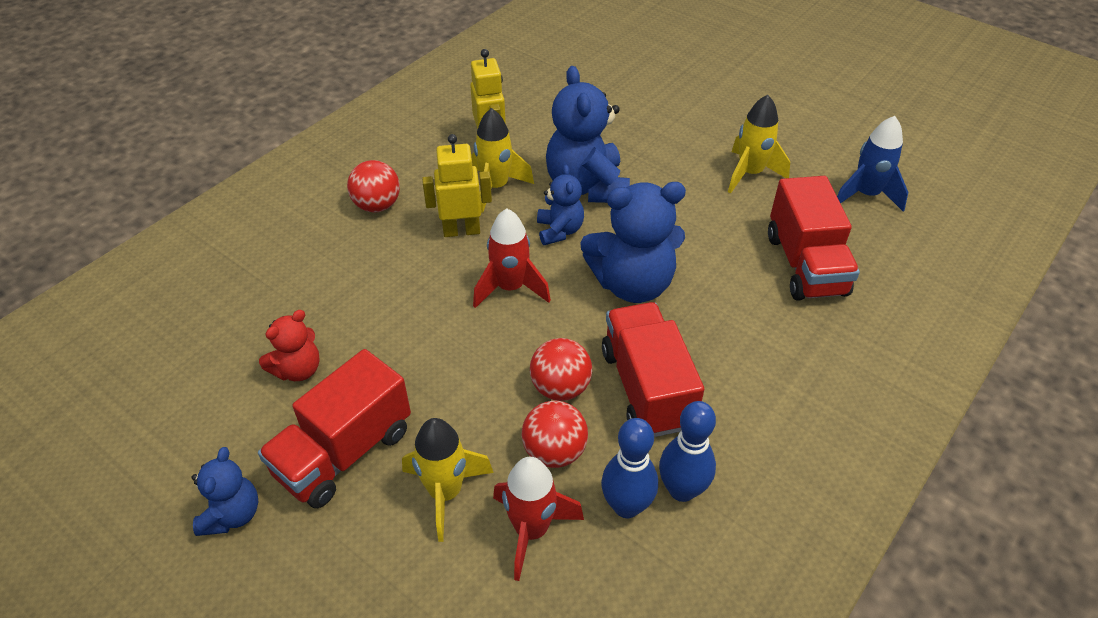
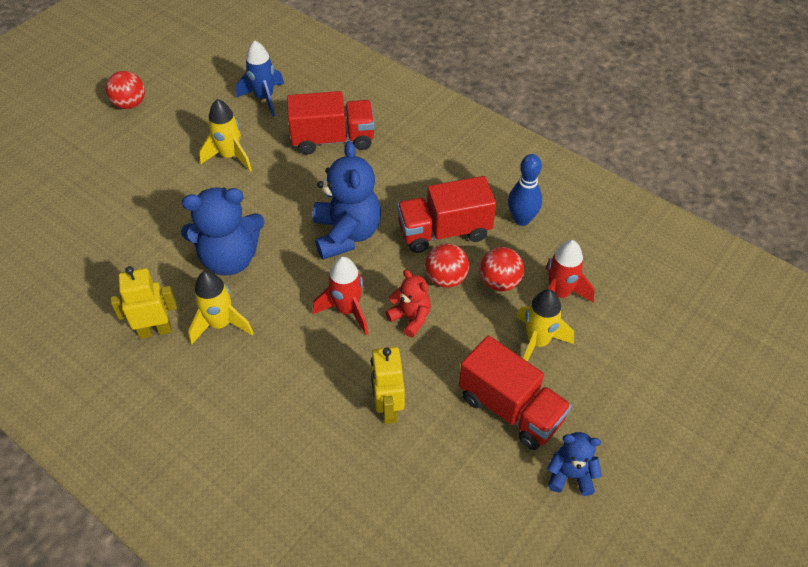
camera: 90 degrees left, 5 degrees up
red teddy bear [259,310,320,381] -> red teddy bear moved to [386,270,431,337]
red ball [347,160,400,212] -> red ball moved to [106,71,145,109]
yellow robot [422,134,492,237] -> yellow robot moved to [371,347,405,424]
blue teddy bear [537,165,584,245] -> none
blue bowling pin [601,418,658,518] -> none

